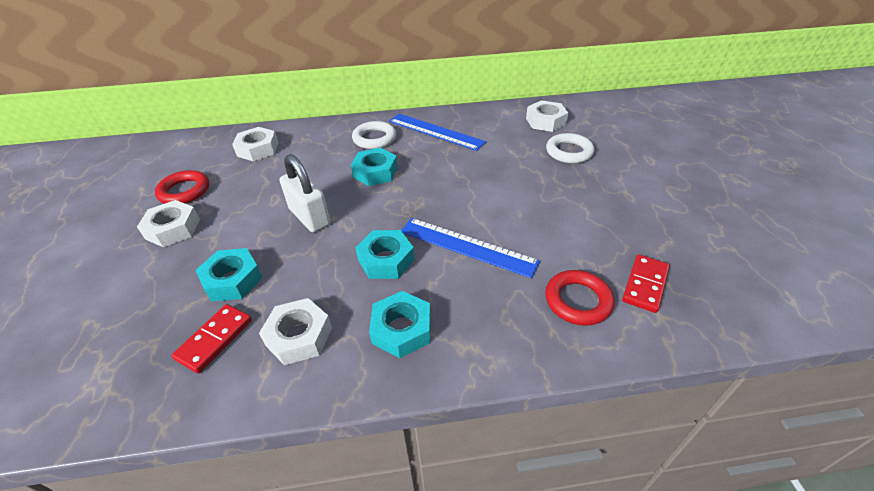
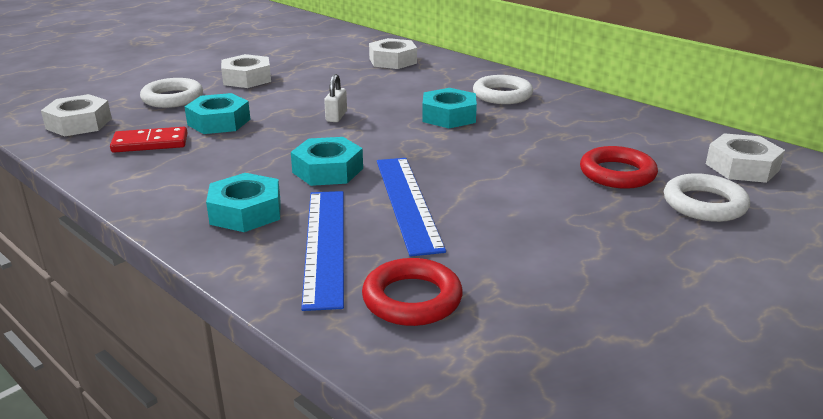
camera: 50 degrees right, 15 degrees down
red ring [155,170,209,204] -> red ring moved to [580,146,658,189]
white nut [259,298,332,365] -> white nut moved to [41,94,112,136]
white padlock [279,154,330,232] -> white padlock [324,74,347,122], size x0.52
blue ruler [389,114,486,151] -> blue ruler moved to [301,191,344,311]
red domino [622,254,670,313] -> none
none -> white ring [140,78,203,108]

